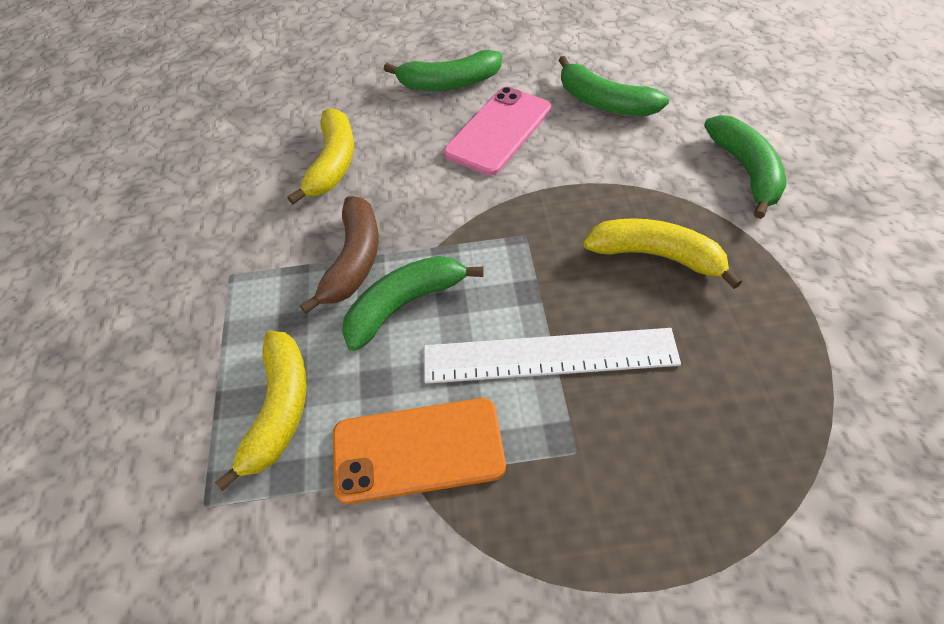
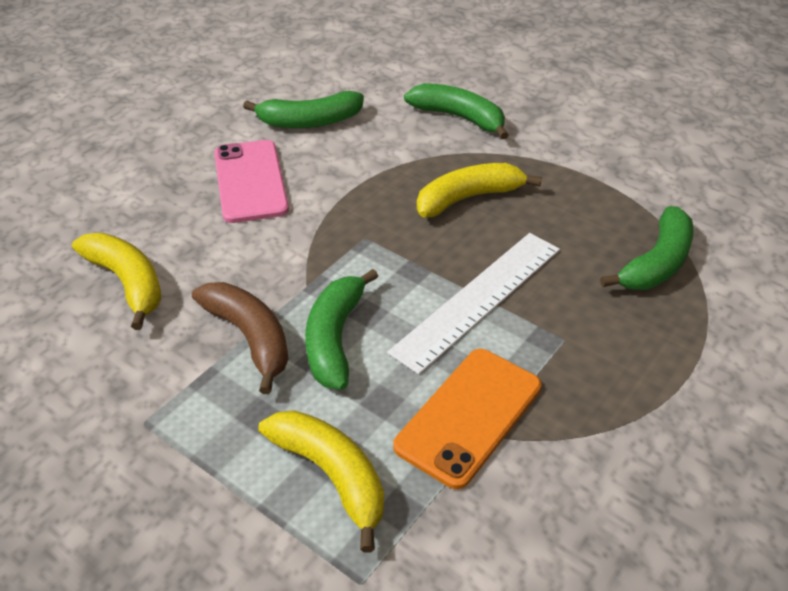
camera: 50 degrees left, 10 degrees down
green banana [384,50,502,91] -> green banana moved to [600,206,694,290]

